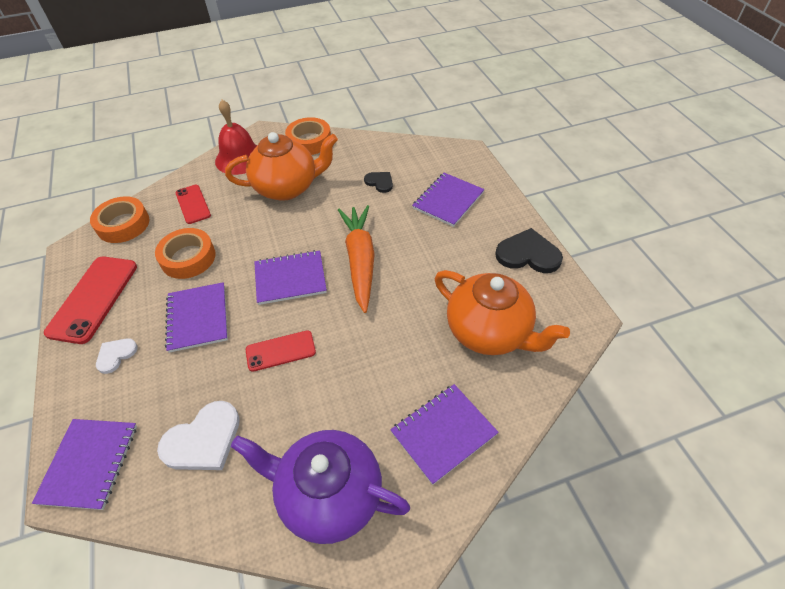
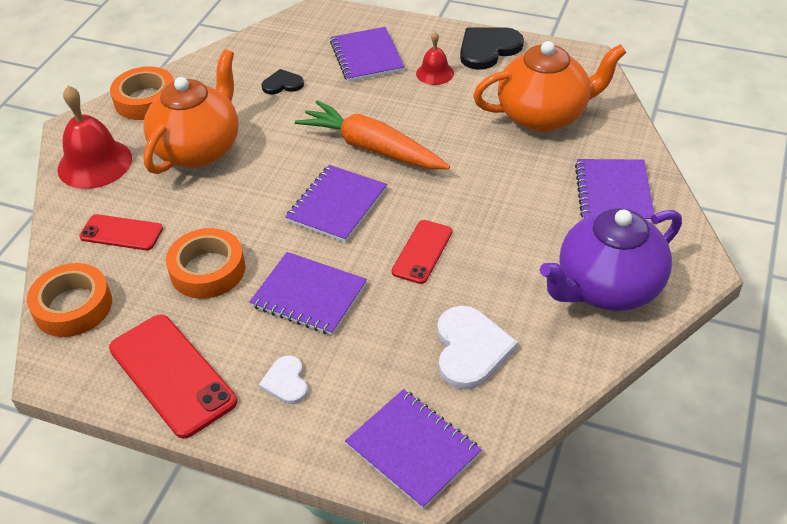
camera: 50 degrees left, 5 degrees down
none -> red bell [416,32,454,85]

